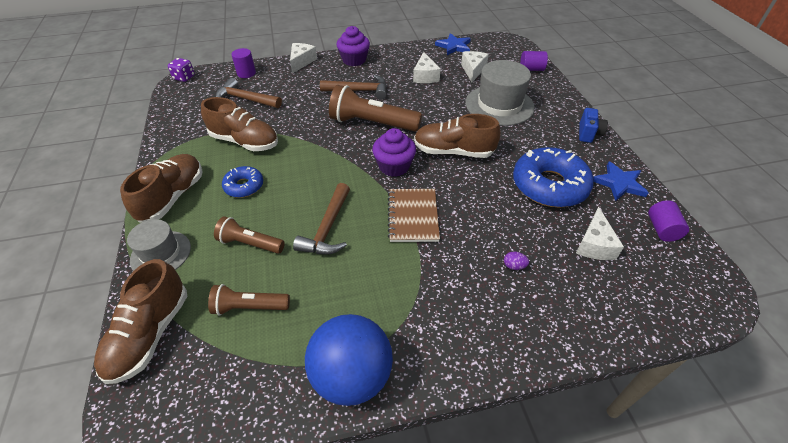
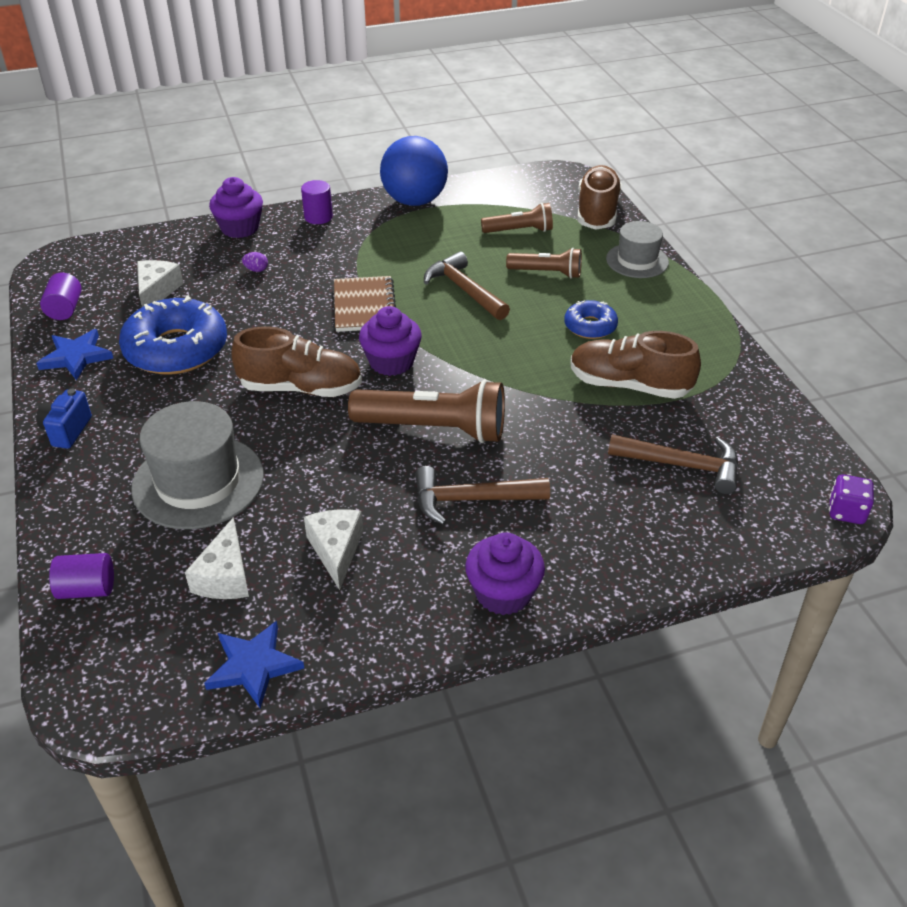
camera: 175 degrees right, 5 degrees down
brown shoe [120,154,202,223] -> none
purple cylinder [231,48,256,78] -> purple cylinder moved to [301,180,333,224]
white cheese [290,43,317,74] -> none
brown hammer [293,183,350,254] -> brown hammer turned 45 degrees counterclockwise [424,252,510,320]
none -> purple cupcake [209,177,263,238]

